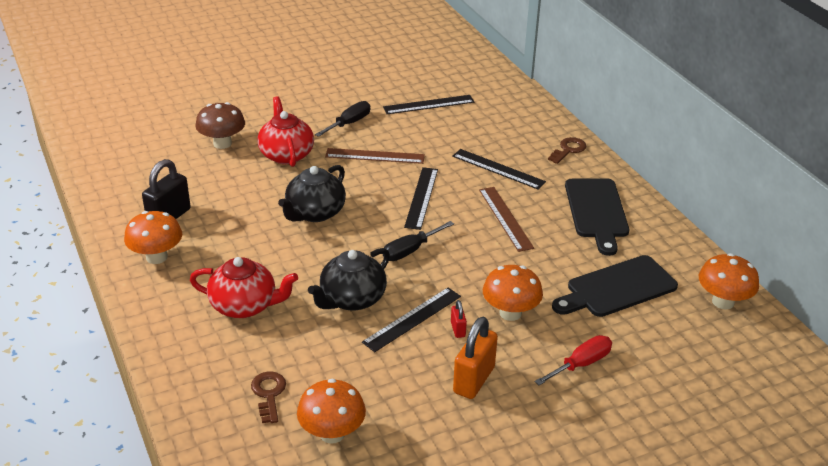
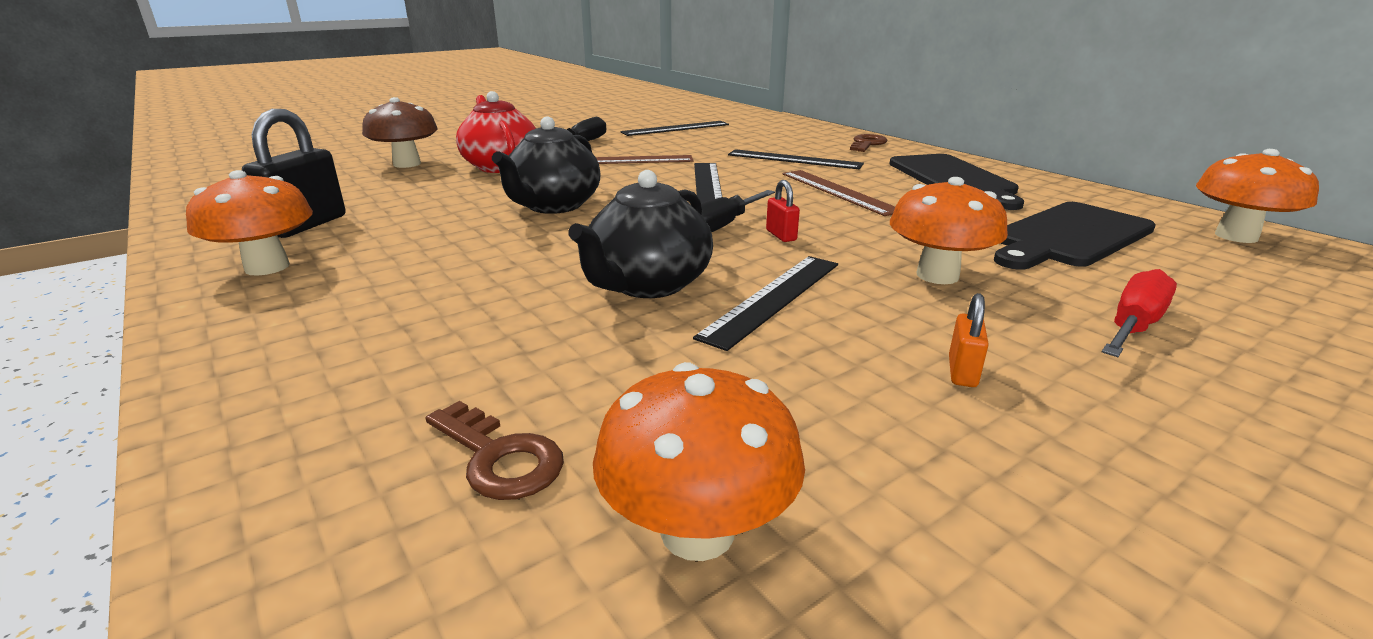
camera: 10 degrees left, 10 degrees down
red teapot [190,257,298,318] -> none
brown key [251,372,286,423] -> brown key turned 150 degrees clockwise [426,401,564,500]
red padlock [451,300,467,338] -> red padlock moved to [766,180,800,242]
orange padlock [453,317,498,399] -> orange padlock [949,293,989,387], size x0.48

